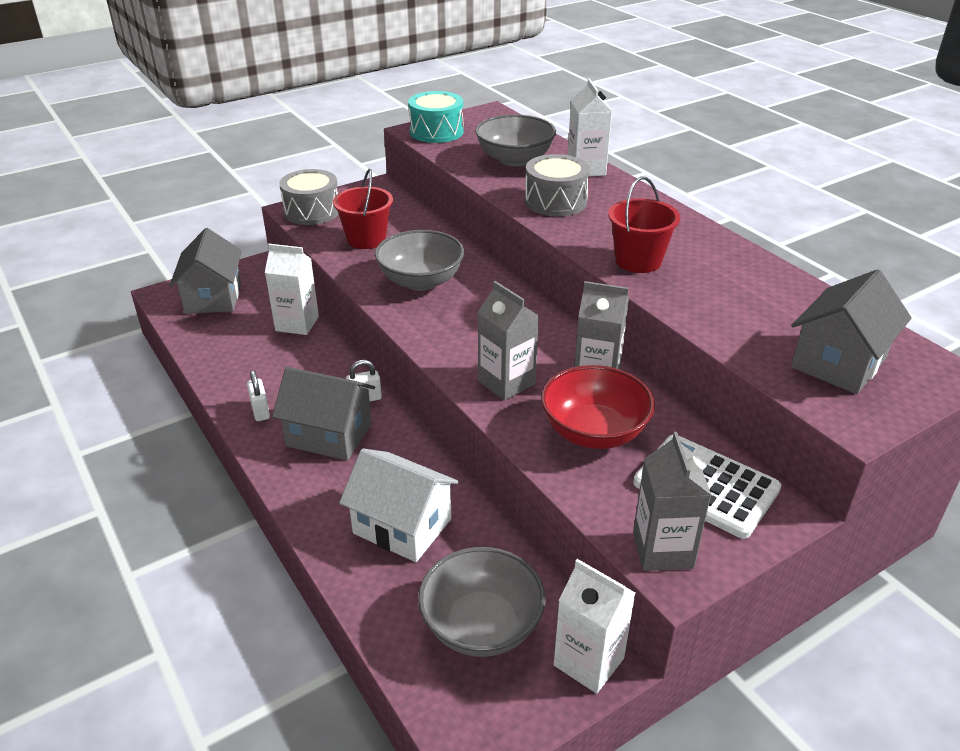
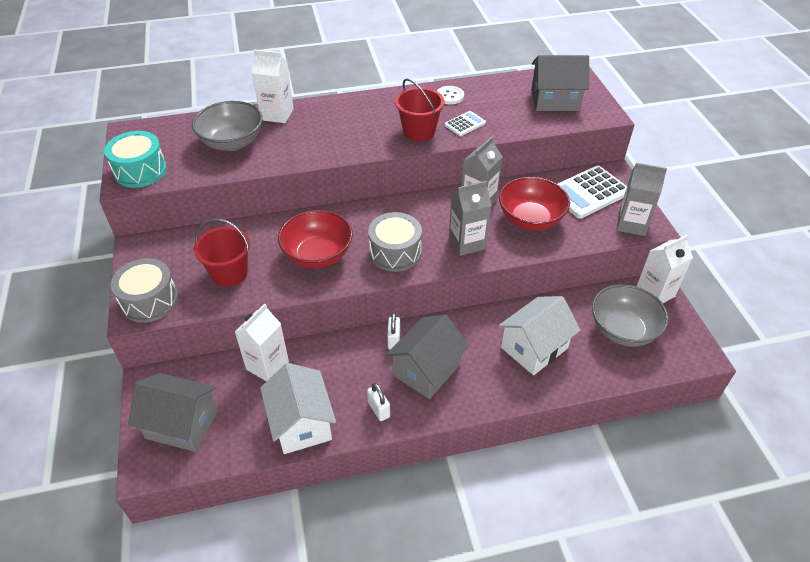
camera: 70 degrees left, 10 degrees up
white padlock [247,370,270,421] -> white padlock turned 60 degrees clockwise [367,383,390,421]
grey bowl [375,230,464,291] -> red bowl [278,210,353,268]
grey drum [525,154,590,216] -> grey drum moved to [368,212,422,272]
grey house [791,269,912,394] -> grey house turned 60 degrees counterclockwise [531,55,589,111]
none -> white house [260,363,336,454]
none -> white button [437,86,464,105]
none -> white calculator [444,111,486,136]

